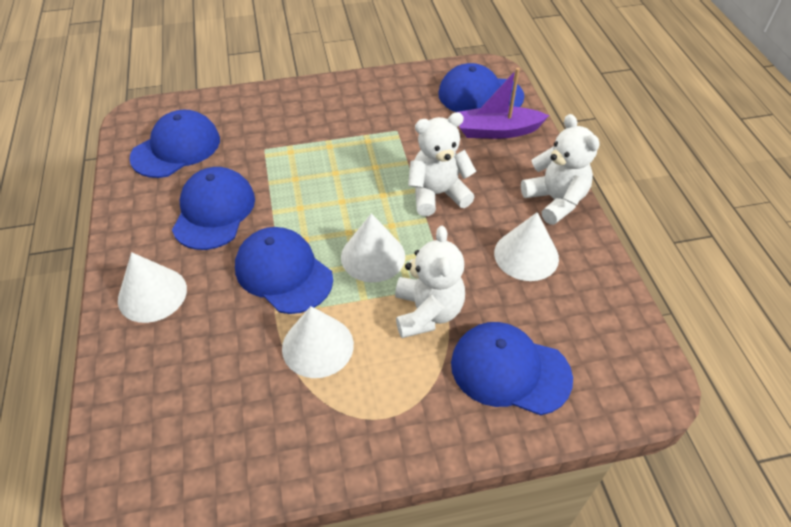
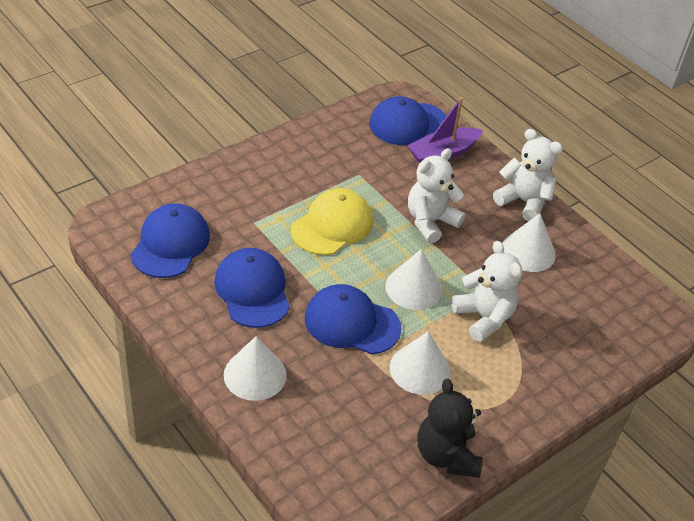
camera: 30 degrees left, 5 degrees down
blue cap [451,322,573,415] -> none
none -> yellow cap [291,188,373,255]
none -> black teddy bear [417,379,483,478]

